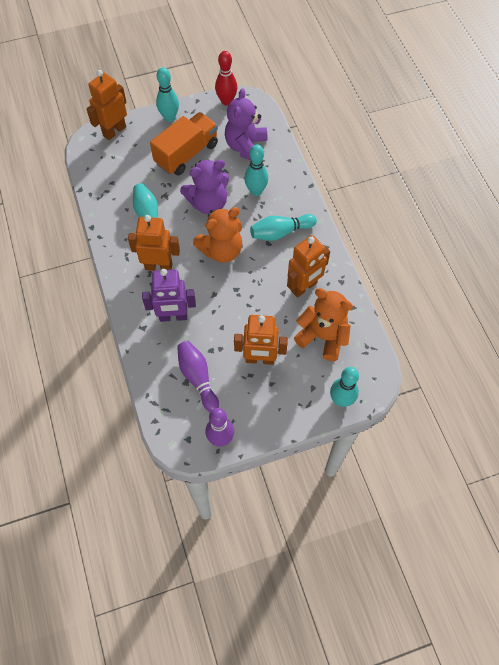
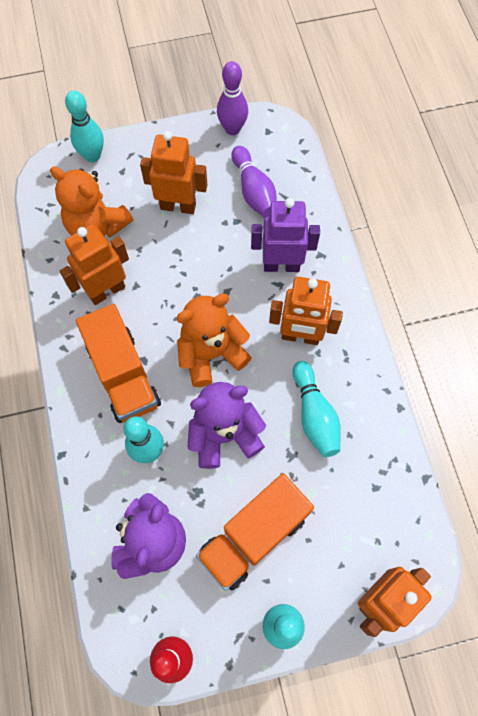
camera: 175 degrees left, 5 degrees up
turquoise bowling pin [250,214,317,241] -> orange truck [76,304,161,423]

